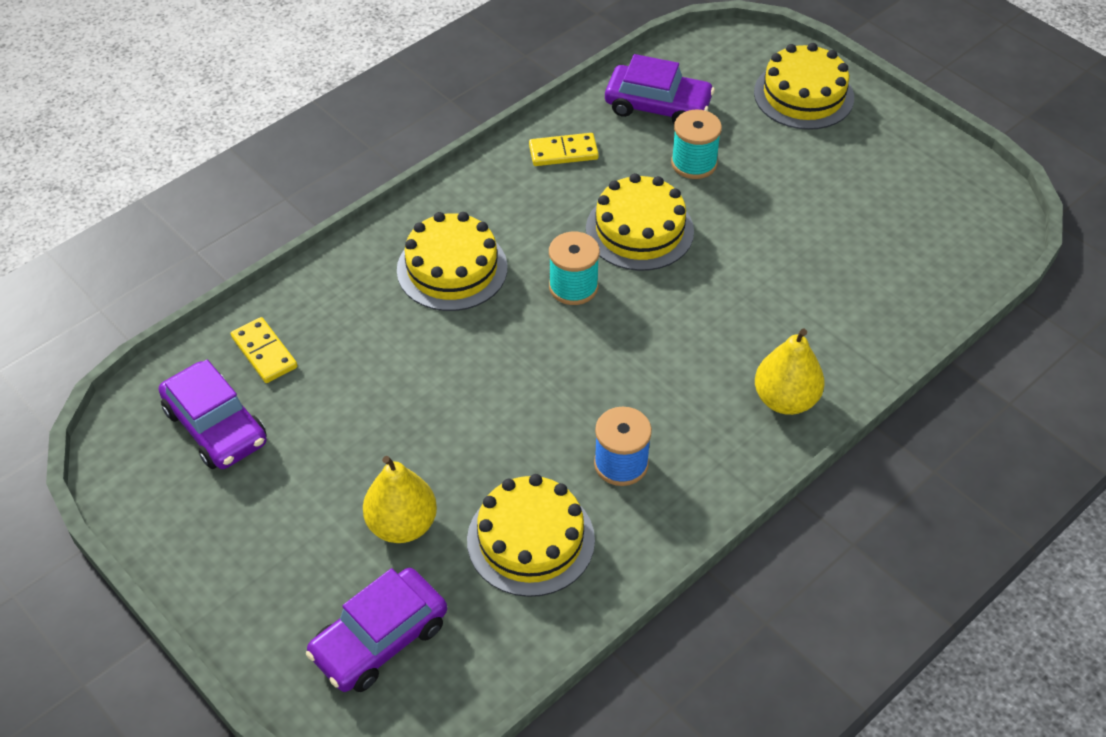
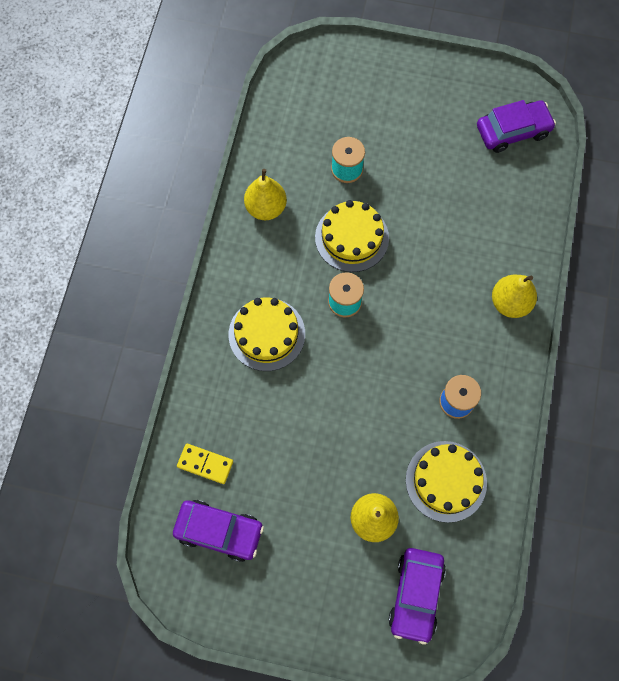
camera: 35 degrees left, 20 degrees up
yellow domino [529,133,599,166] -> yellow pear [244,169,287,220]
purple car [605,54,715,124] -> purple car moved to [477,100,556,153]
yellow cake [754,43,854,130] -> none

